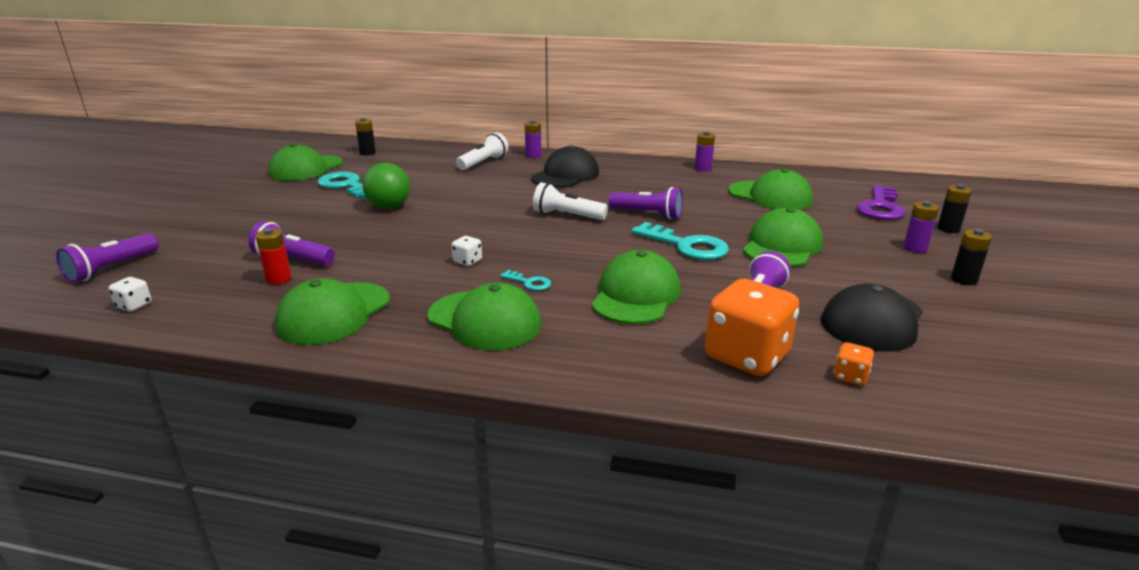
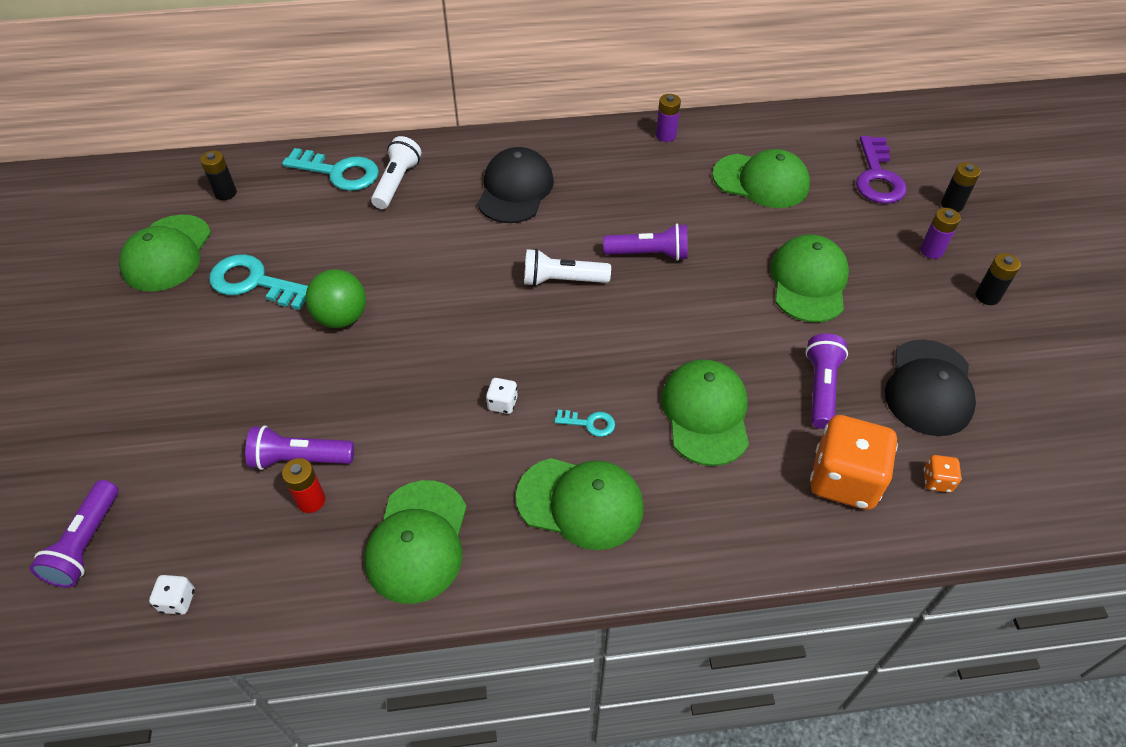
camera: 20 degrees left, 25 degrees up
purple battery [525,120,542,158] -> none
turquoise key [631,222,729,260] -> turquoise key moved to [282,148,379,191]

